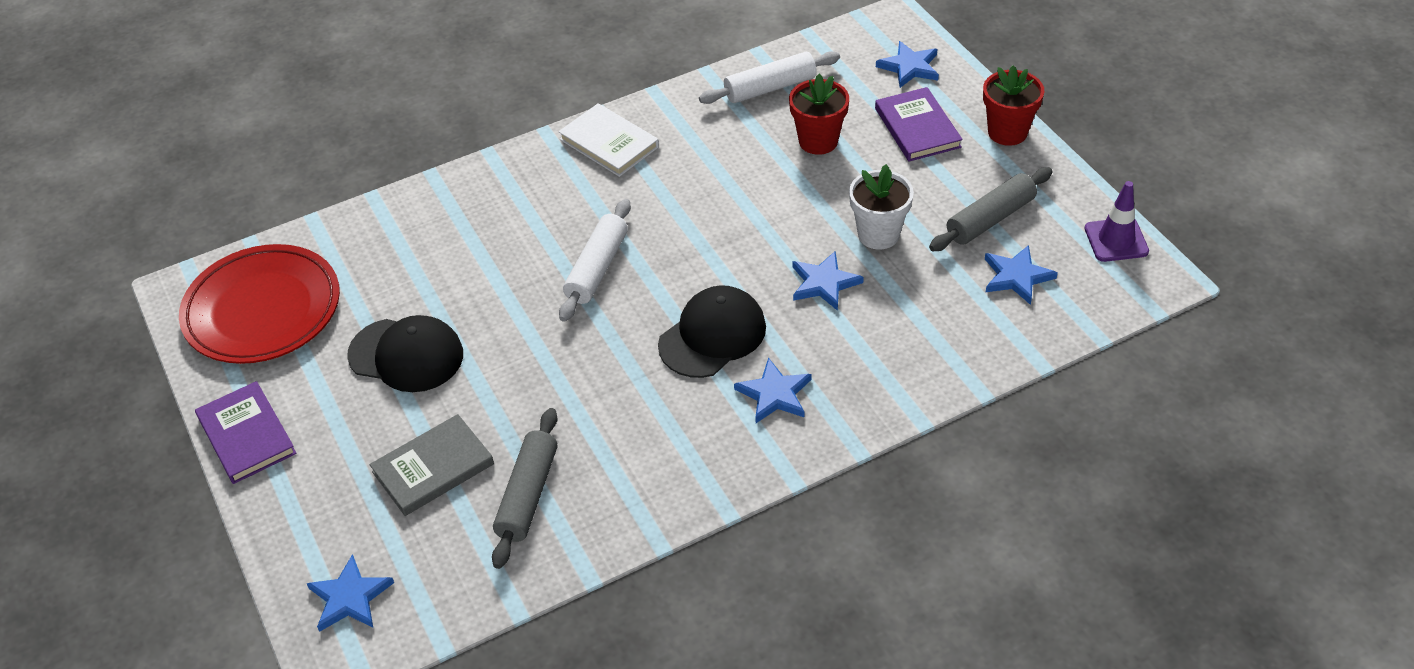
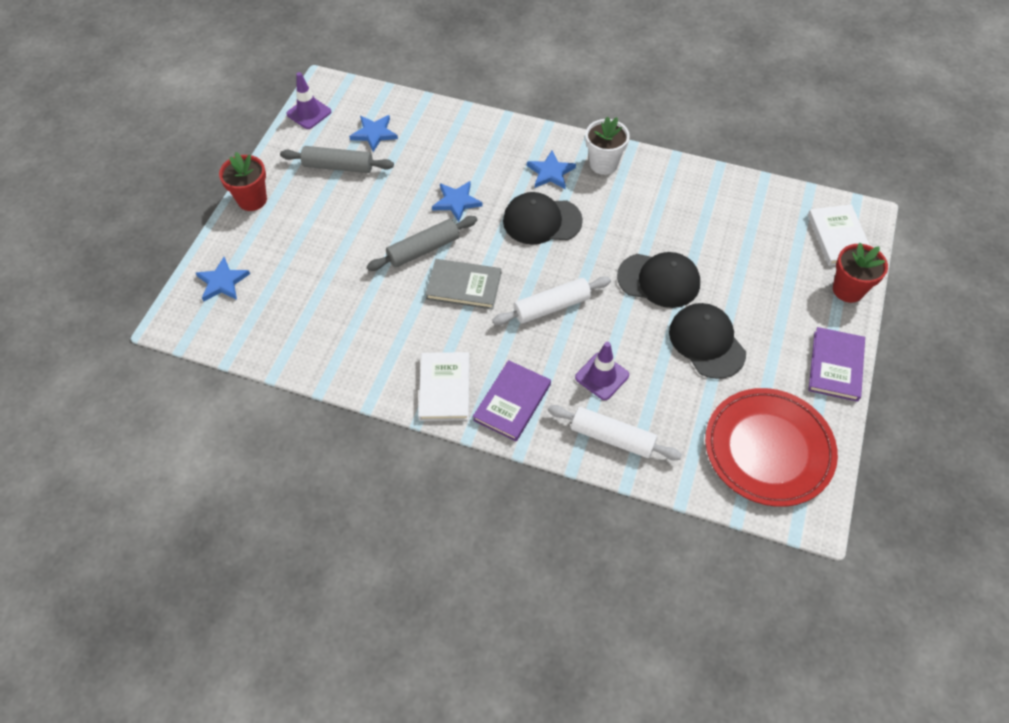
camera: 135 degrees left, 10 degrees up
blue star [307,554,394,632] -> white book [808,205,870,266]
grey book [369,414,494,516] -> grey book moved to [425,259,501,310]
grey rolling pin [492,408,558,569] -> grey rolling pin moved to [367,216,477,271]
white rolling pin [699,51,840,104] -> white rolling pin moved to [548,405,682,460]
red flower pot [789,74,849,155] -> red flower pot moved to [833,243,888,303]
white flower pot [849,164,914,250] -> white flower pot moved to [585,116,630,175]
purple book [875,87,963,162] -> purple book moved to [473,360,551,441]
none -> purple traffic cone [575,342,629,400]
none -> black cap [617,252,700,308]

